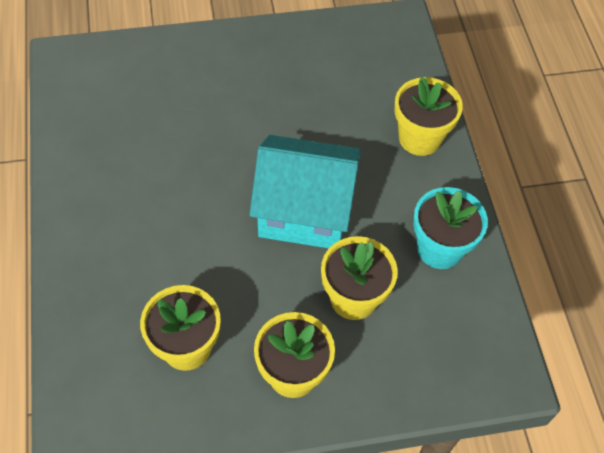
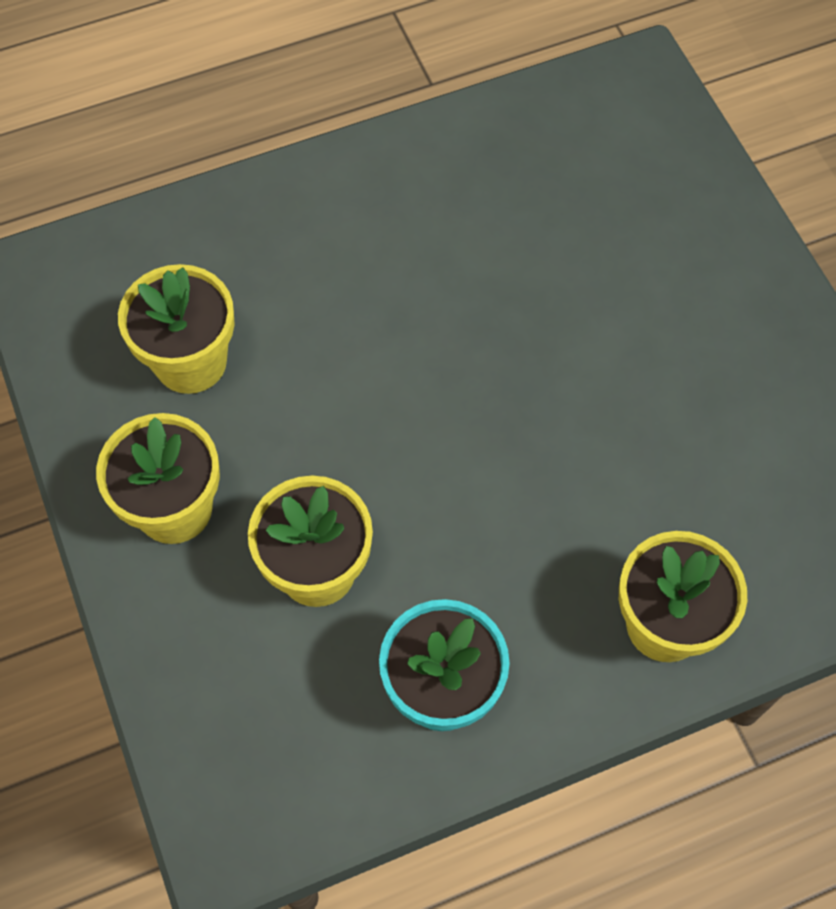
camera: 80 degrees right, 5 degrees up
turquoise house [249,135,361,248] -> none

